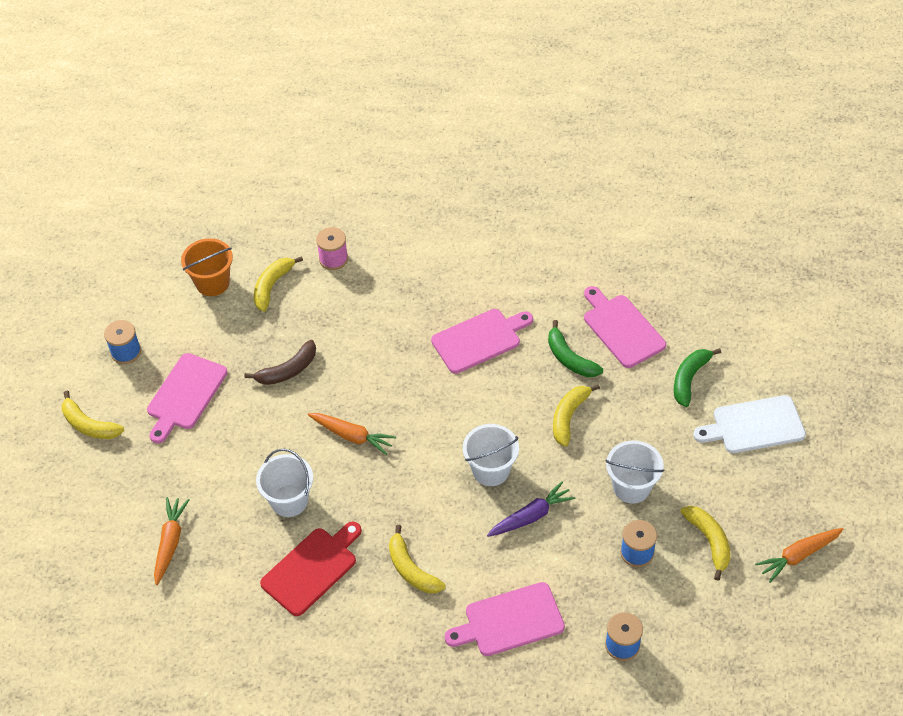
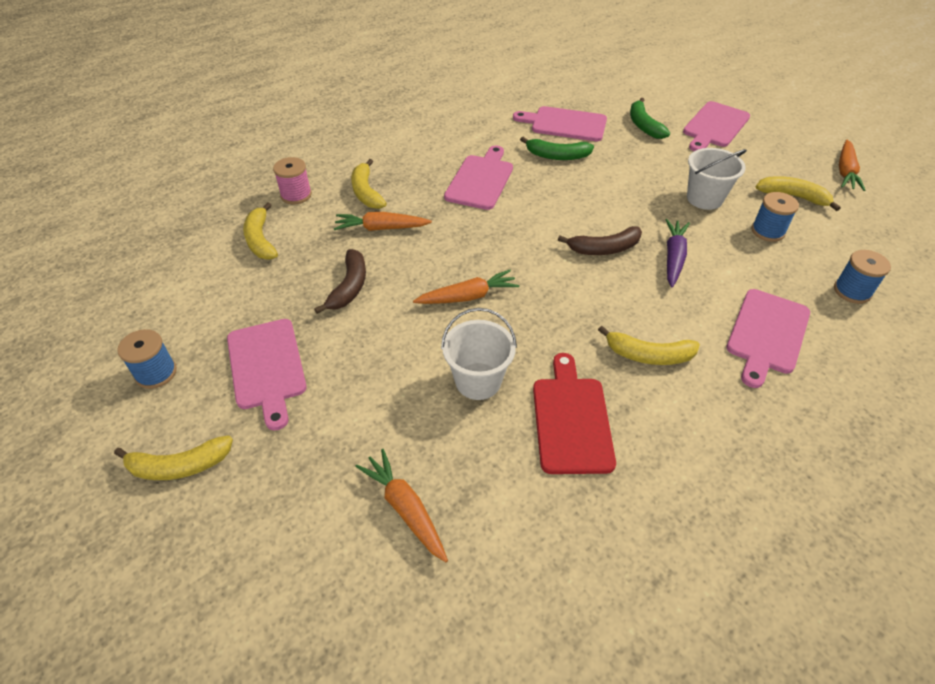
camera: 45 degrees left, 5 degrees down
orange bucket [181,238,233,296] -> none
white bucket [463,424,519,486] -> brown banana [558,226,642,255]
yellow banana [553,384,600,447] -> yellow banana moved to [351,159,387,209]
white cutting board [693,395,806,453] -> pink cutting board [683,101,750,151]
none -> orange carrot [334,212,432,231]

